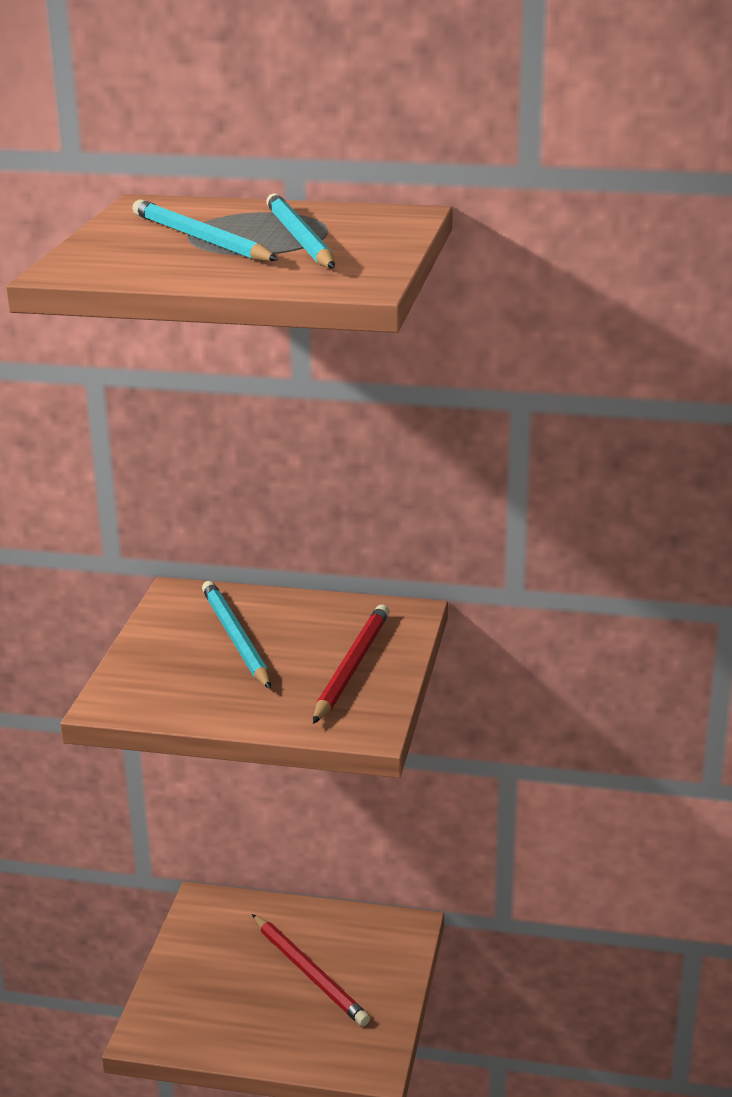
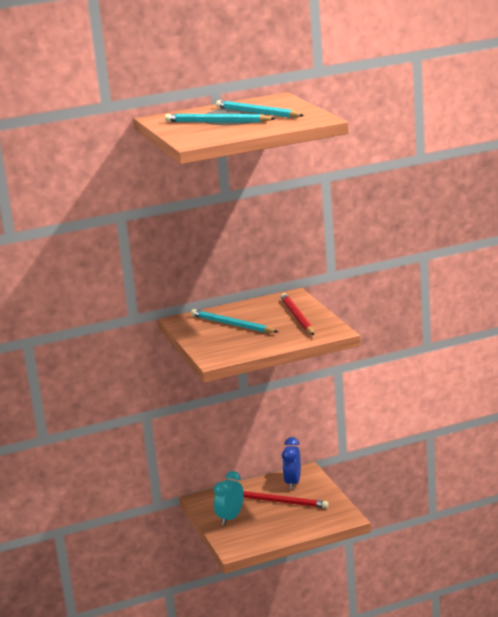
camera: 30 degrees left, 5 degrees down
none -> turquoise clock [214,471,244,525]
none -> blue clock [282,437,301,490]

